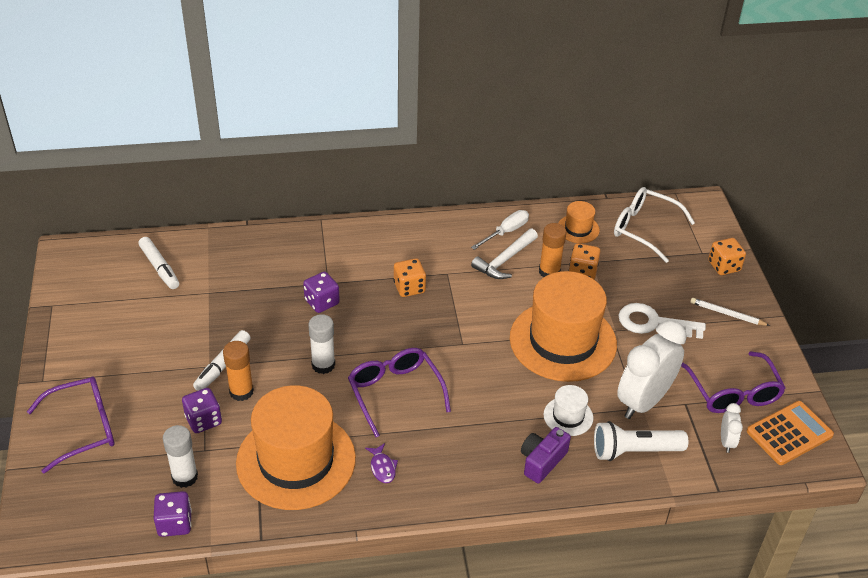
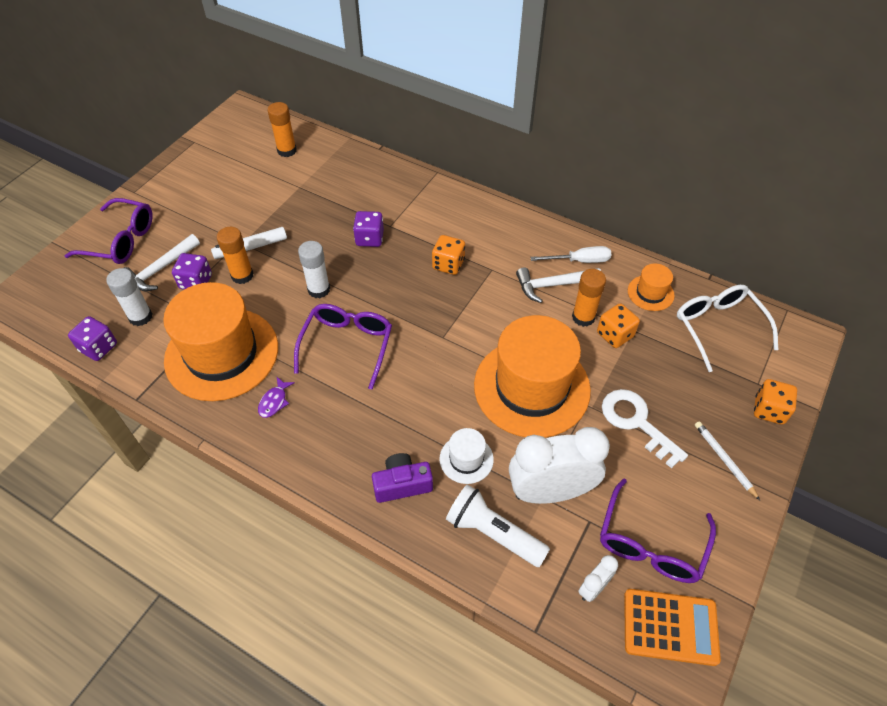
camera: 40 degrees right, 10 degrees up
white marker [138,237,179,289] -> orange glue stick [267,102,297,157]
none -> white hammer [124,234,200,291]

